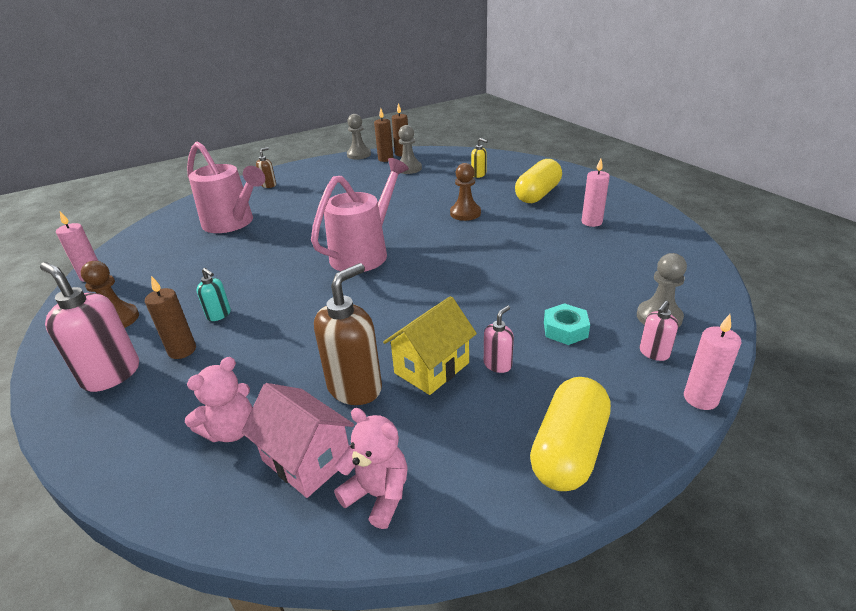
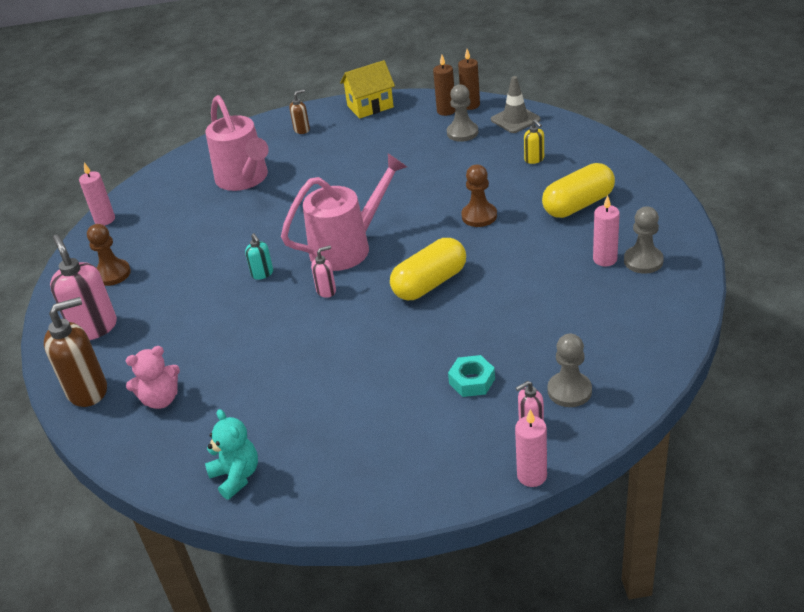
camera: 25 degrees right, 5 degrees up
brown candle [145,276,196,359] -> none
turquoise soap dispenser [197,268,231,321] -> turquoise soap dispenser moved to [245,233,273,280]
pink house [242,383,354,498] -> none
brown soap dispenser [314,263,382,405] -> brown soap dispenser moved to [44,297,107,407]
pink teddy bear [334,408,408,529] -> turquoise teddy bear [205,409,258,500]
grey pawn [347,114,371,159] -> grey pawn moved to [624,206,664,274]
yellow house [383,296,477,395] -> yellow house moved to [340,60,395,119]
pink soap dispenser [484,306,514,373] -> pink soap dispenser moved to [311,245,336,298]
yellow capsule [530,377,611,491] -> yellow capsule moved to [390,238,466,300]
none -> grey traffic cone [491,76,540,133]

